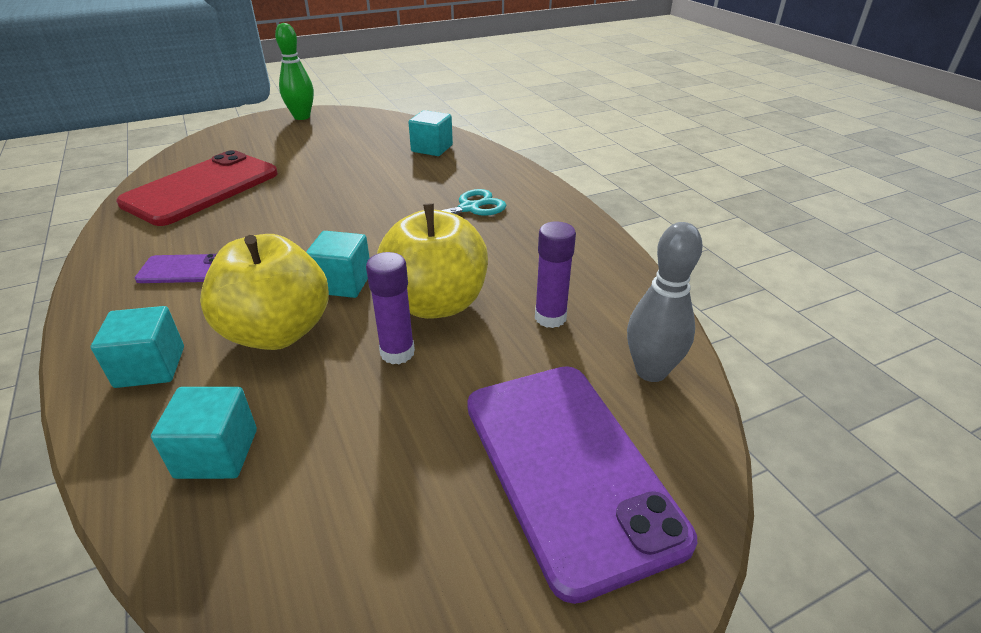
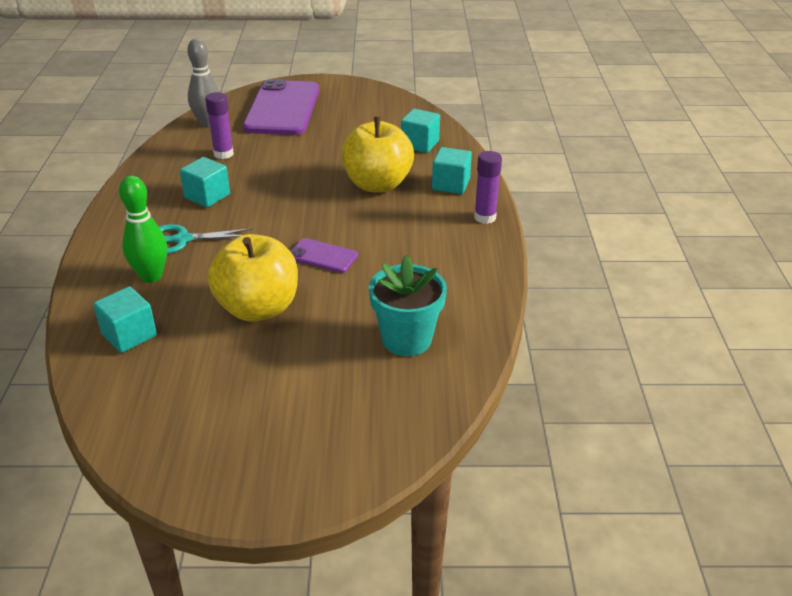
camera: 155 degrees left, 0 degrees up
red phone [116,150,278,226] -> turquoise flower pot [369,255,447,356]
purple phone [135,254,217,283] -> purple phone moved to [290,238,358,273]
green bowling pin [275,23,314,120] -> green bowling pin moved to [119,176,167,283]
turquoise cube [306,231,370,298] -> turquoise cube moved to [180,157,230,208]
purple glue stick [366,252,415,364] -> purple glue stick moved to [474,151,502,224]
yellow apple [377,203,488,319] -> yellow apple moved to [208,234,298,322]

